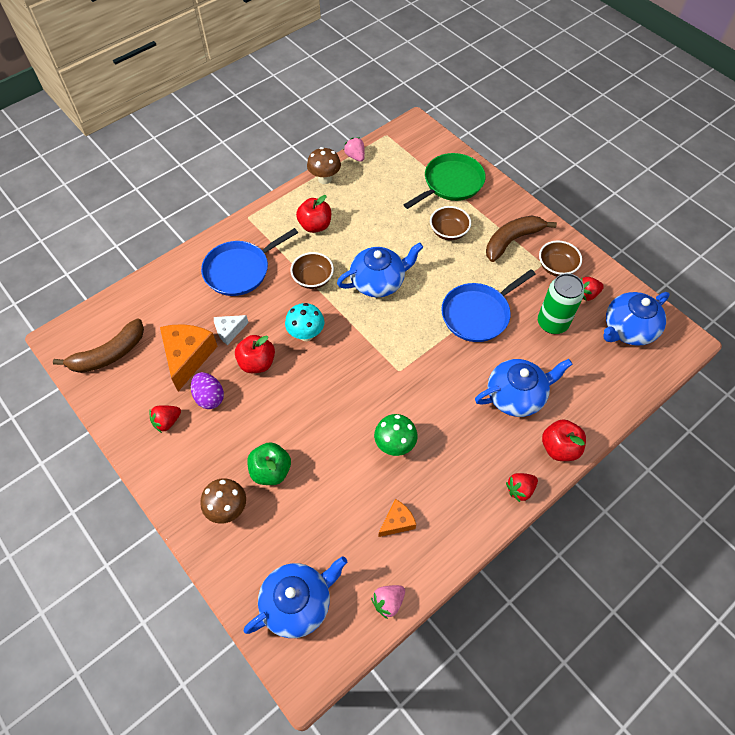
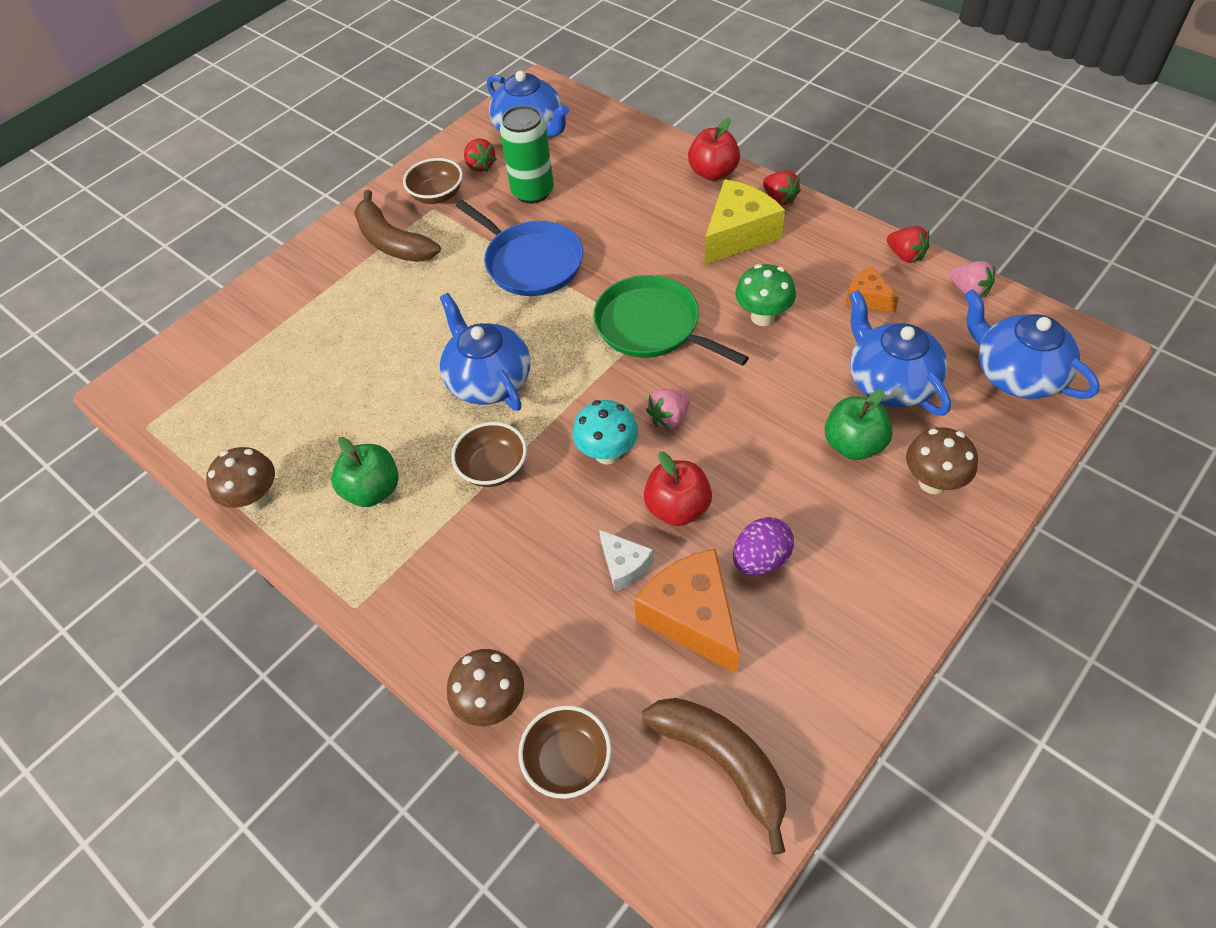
camera: 95 degrees left, 5 degrees down
red strawberry [149,405,181,433] -> red strawberry moved to [887,226,930,263]
orange cheese [160,324,218,391] -> orange cheese turned 60 degrees clockwise [634,549,740,674]
blue pan [201,228,298,296] -> none
red apple [296,195,331,233] -> green apple [331,437,399,507]
pink strawberry [344,137,365,162] -> pink strawberry moved to [646,389,690,429]
green pan [404,153,486,209] -> green pan moved to [593,275,749,366]
brown bowl [430,206,471,240] -> brown bowl moved to [518,705,611,799]
blue teapot [475,359,572,417] -> blue teapot moved to [849,290,951,416]
none -> brown mushroom [447,649,524,726]
none -> yellow cheese [704,179,785,265]

